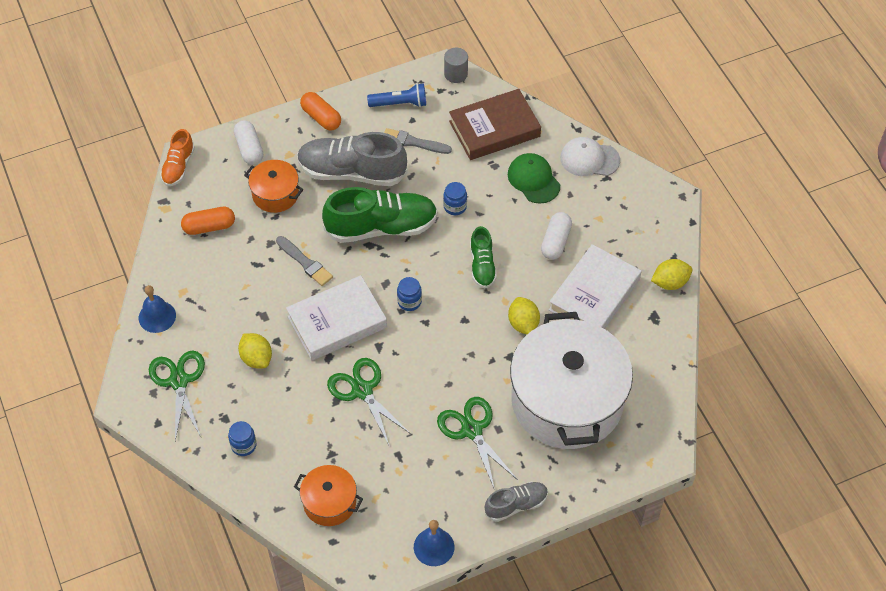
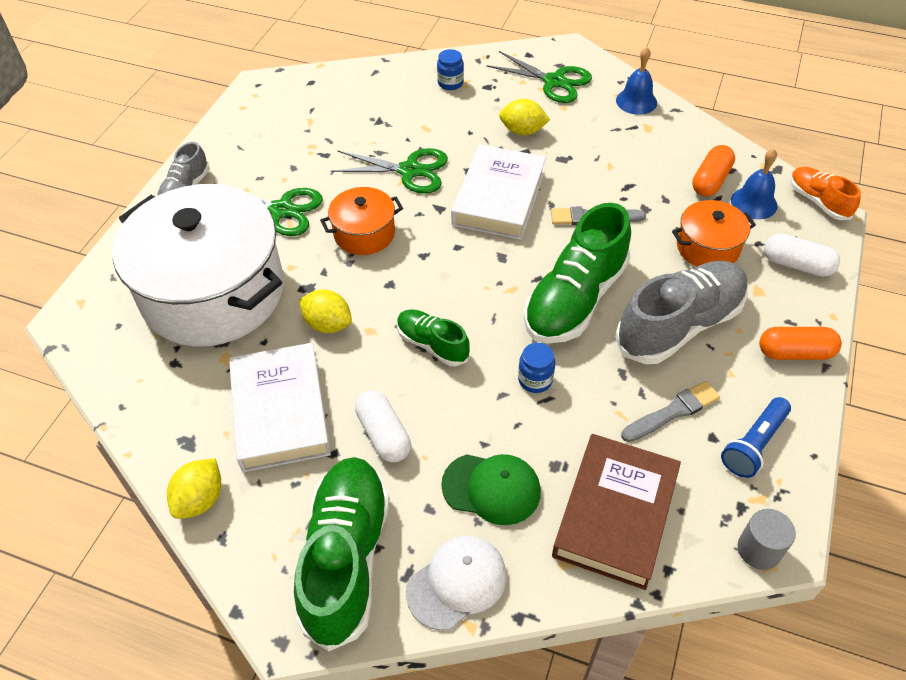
camera: 135 degrees right, 5 degrees down
orange pot [294,465,363,526] -> orange pot moved to [320,187,403,255]
blue jar [397,277,422,311] -> none
blue bell [414,520,454,566] -> blue bell moved to [731,149,778,219]
none -> green shoe [294,457,390,651]

